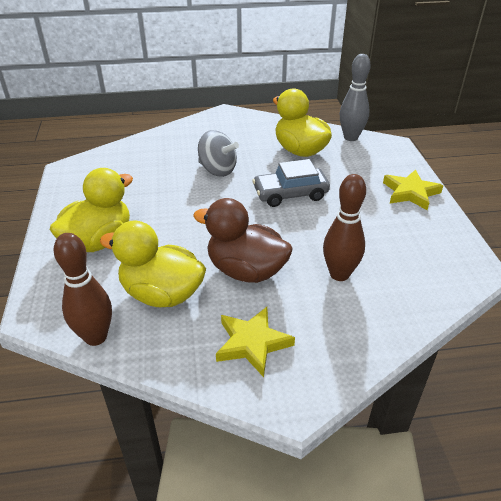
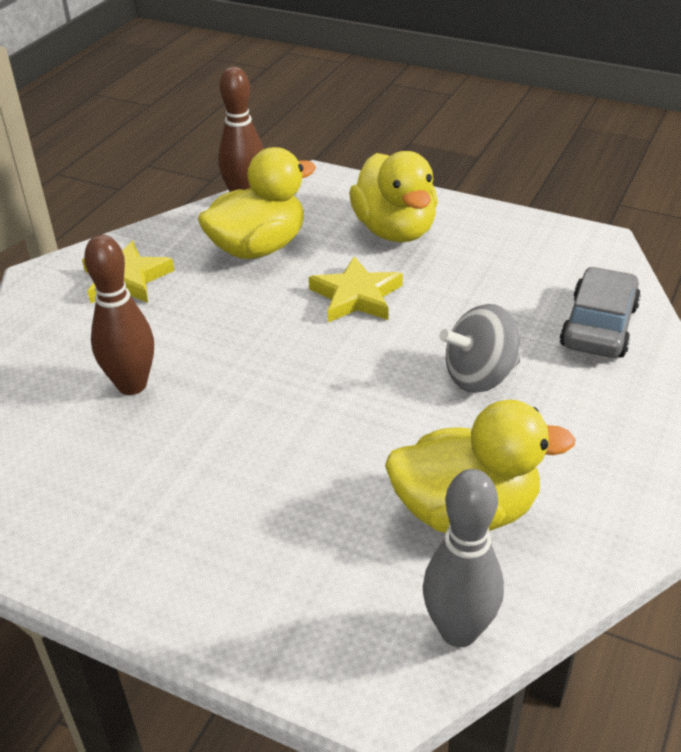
camera: 125 degrees right, 0 degrees up
brown duck [193,198,293,283] -> none
grey car [252,159,330,207] -> grey car moved to [560,267,641,358]
yellow star [383,169,443,210] -> yellow star moved to [309,256,403,323]

